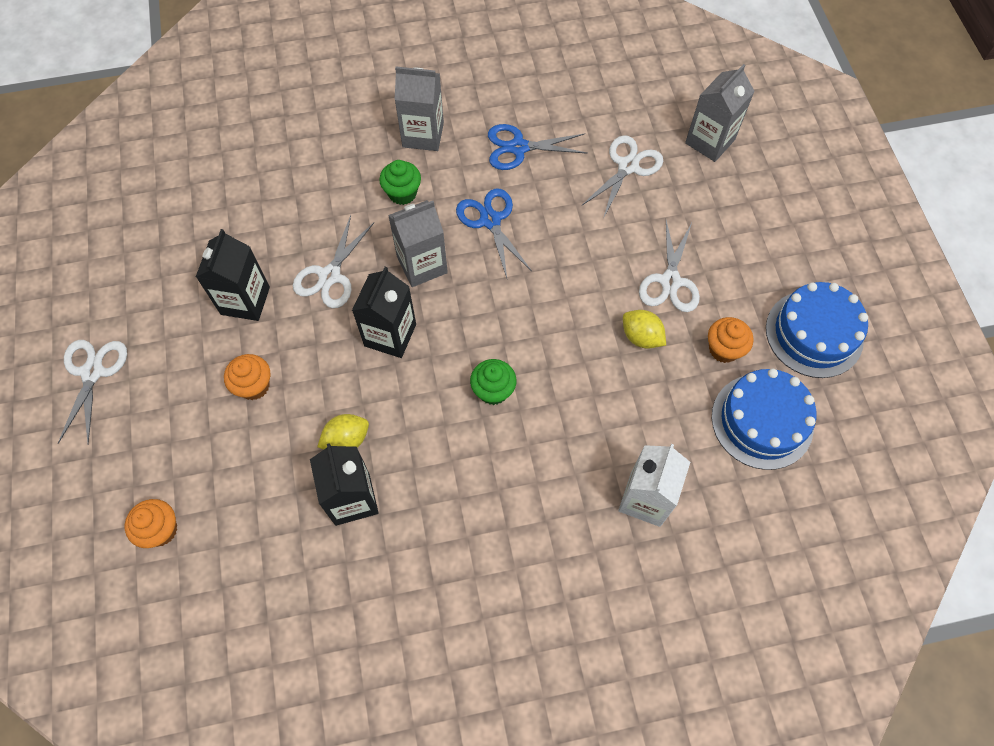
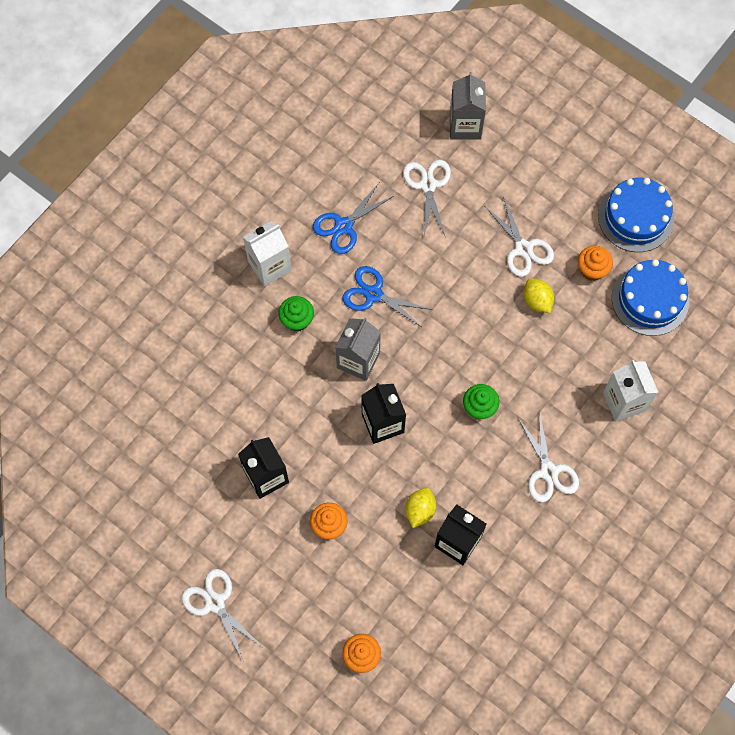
camera: 40 degrees left, 5 degrees up
white scissors [293,215,374,308] -> white scissors moved to [518,415,579,502]
grey carton [395,67,444,151] -> white carton [243,221,292,286]
yellow lemon [623,310,666,348] -> yellow lemon turned 60 degrees clockwise [524,278,554,313]

